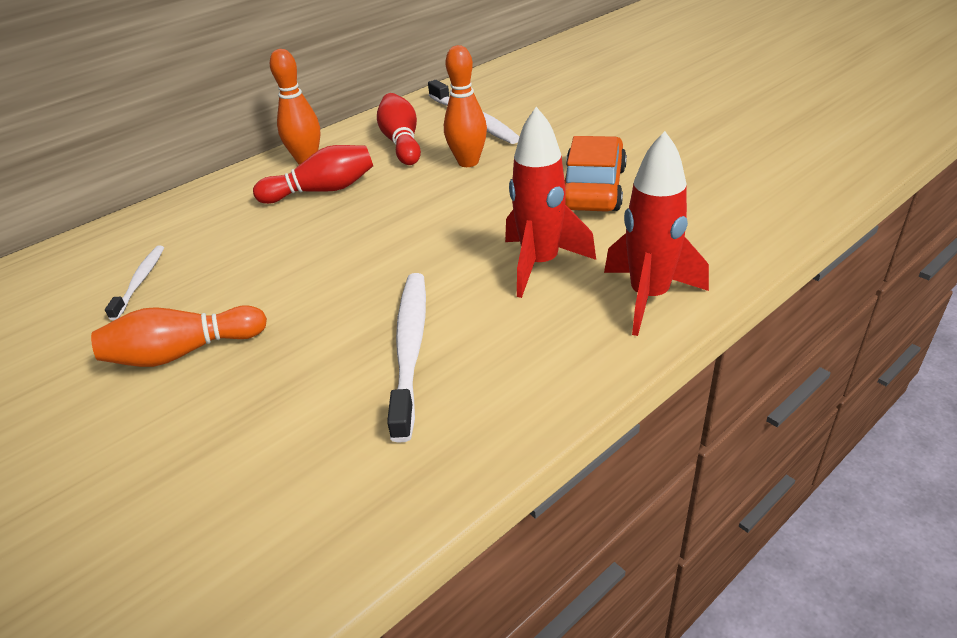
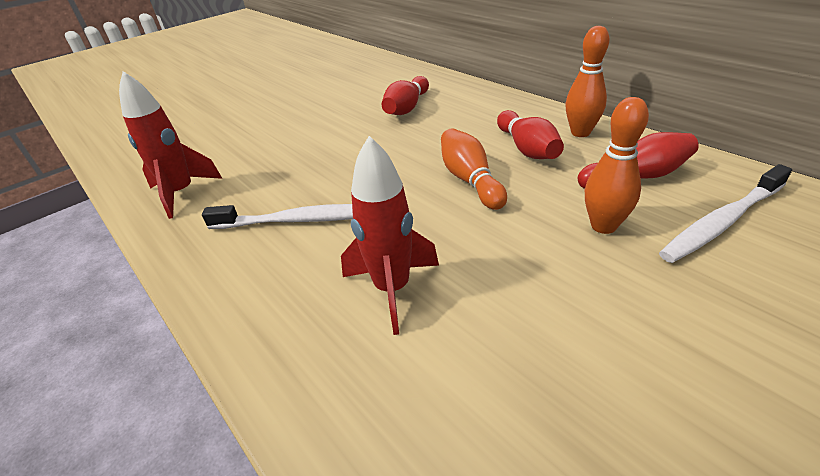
camera: 90 degrees right, 0 degrees up
orange bowling pin [91,305,267,367] -> orange bowling pin moved to [441,128,507,210]
white toothbrush [105,246,164,320] -> red bowling pin [382,76,429,115]
orange car [565,136,627,212] -> none
red rocket [604,131,709,336] -> red rocket moved to [119,71,223,219]

